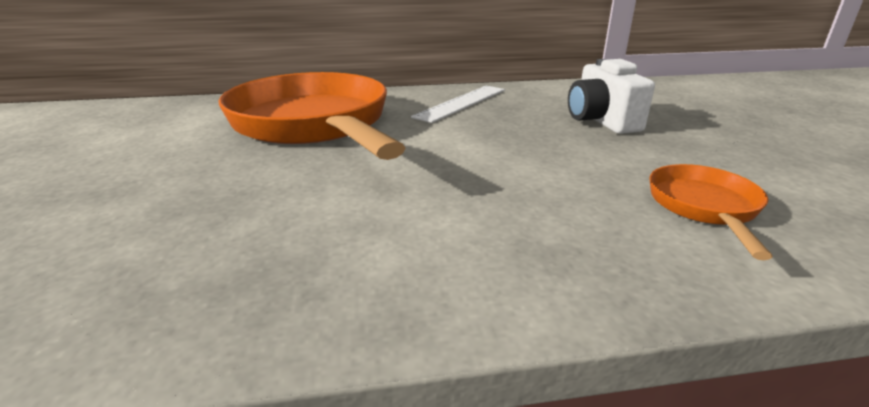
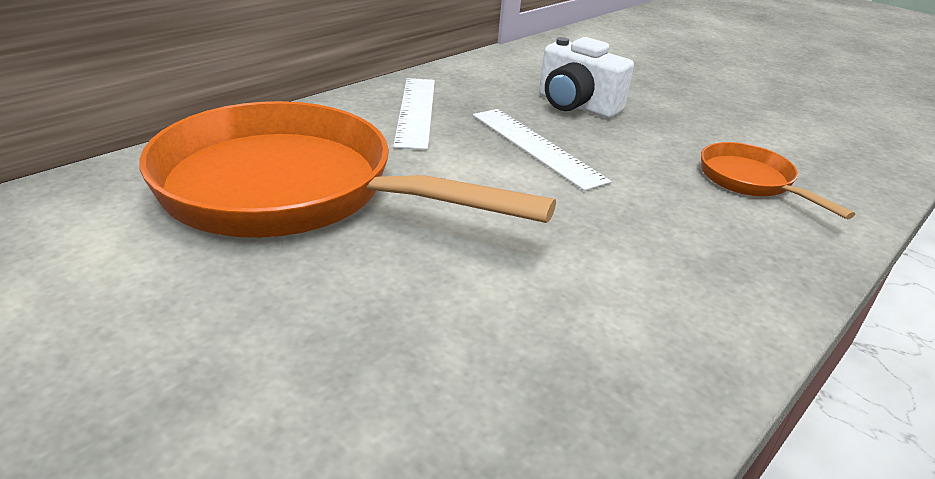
camera: 40 degrees left, 5 degrees up
none -> white ruler [473,109,611,191]

